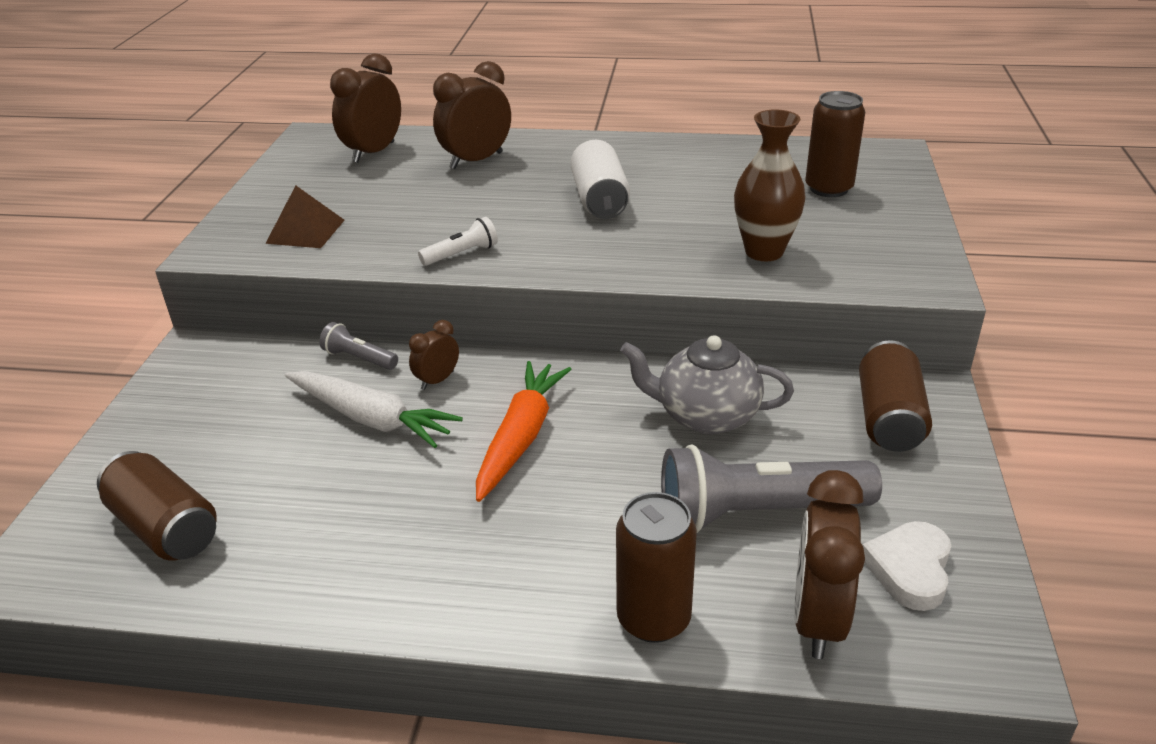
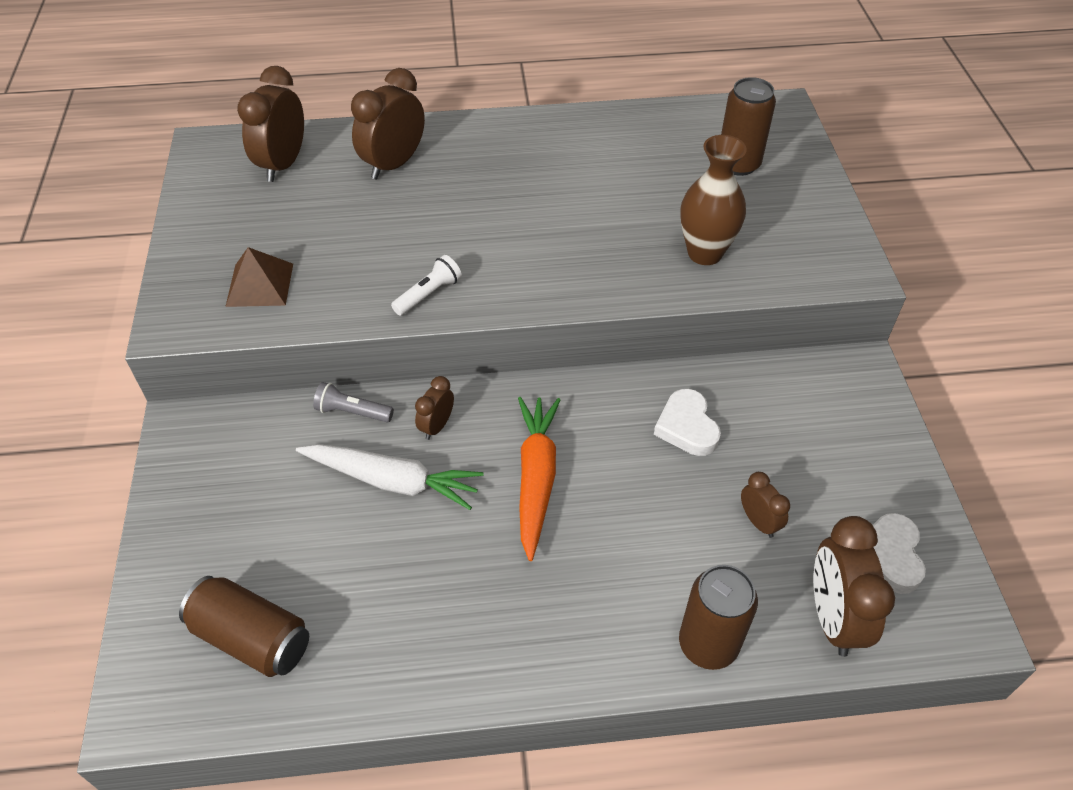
camera: 15 degrees left, 15 degrees up
white can [570,140,630,219] -> none
grey teapot [620,335,794,434] -> white heart [654,389,721,456]
grey flashlight [661,444,882,533] -> brown clock [741,472,790,538]
brown can [859,340,932,452] -> none

